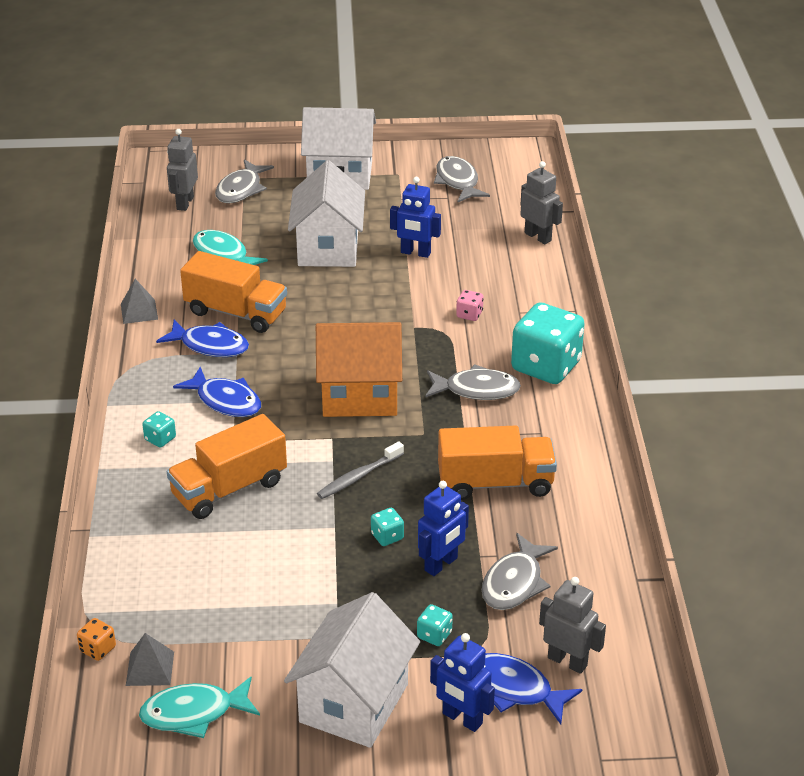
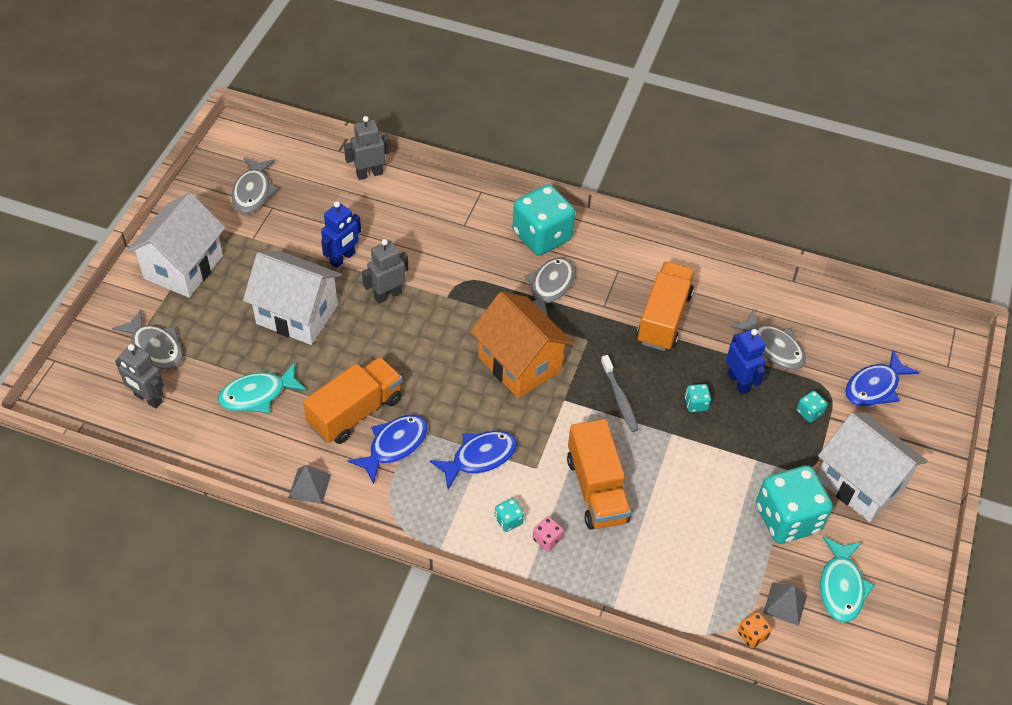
camera: 70 degrees left, 15 degrees up
orange house [316,322,402,417] -> orange house turned 60 degrees counterclockwise [470,292,573,398]
blue robot [430,633,495,732] -> none
grey fish [434,156,490,202] -> grey fish turned 90 degrees counterclockwise [231,157,279,214]
pink dice [456,290,483,321] -> pink dice moved to [533,516,563,551]
grey robot [539,577,606,674] -> grey robot moved to [362,239,408,304]
none -> turquoise dice [756,465,833,544]

